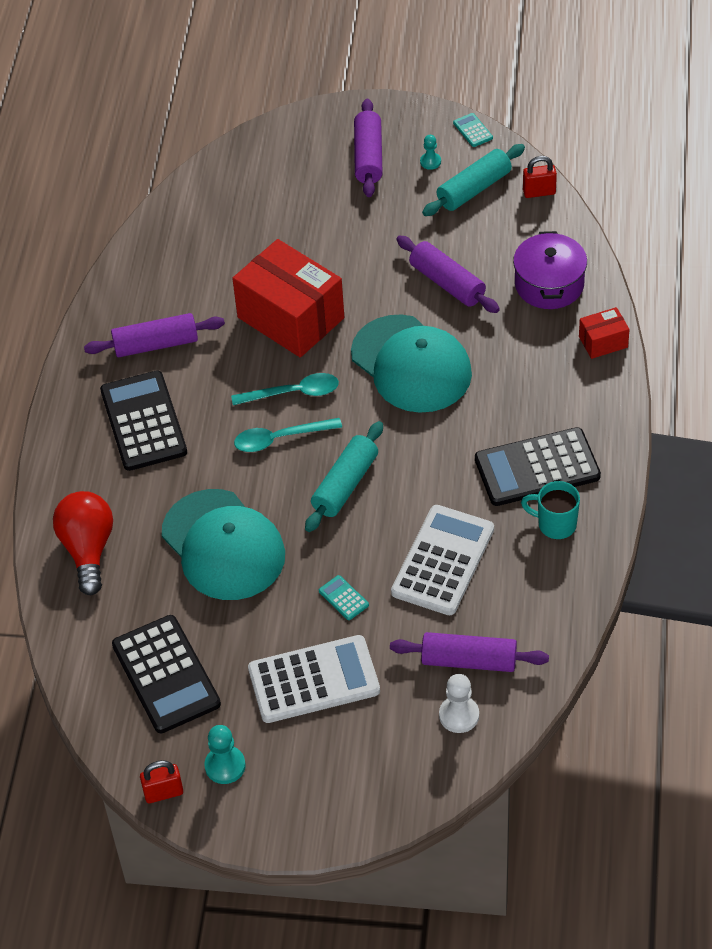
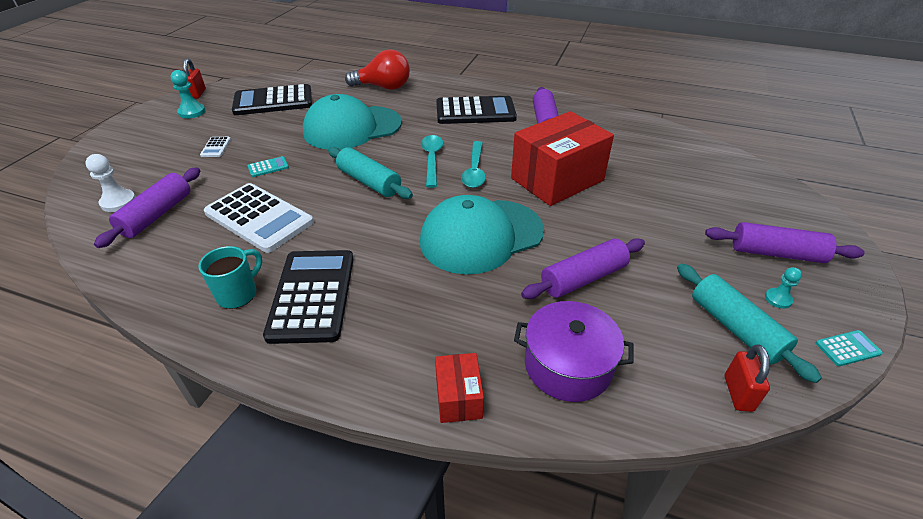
camera: 100 degrees right, 10 degrees down
white calculator [248,635,380,723] -> white calculator [200,137,231,157], size x0.41

